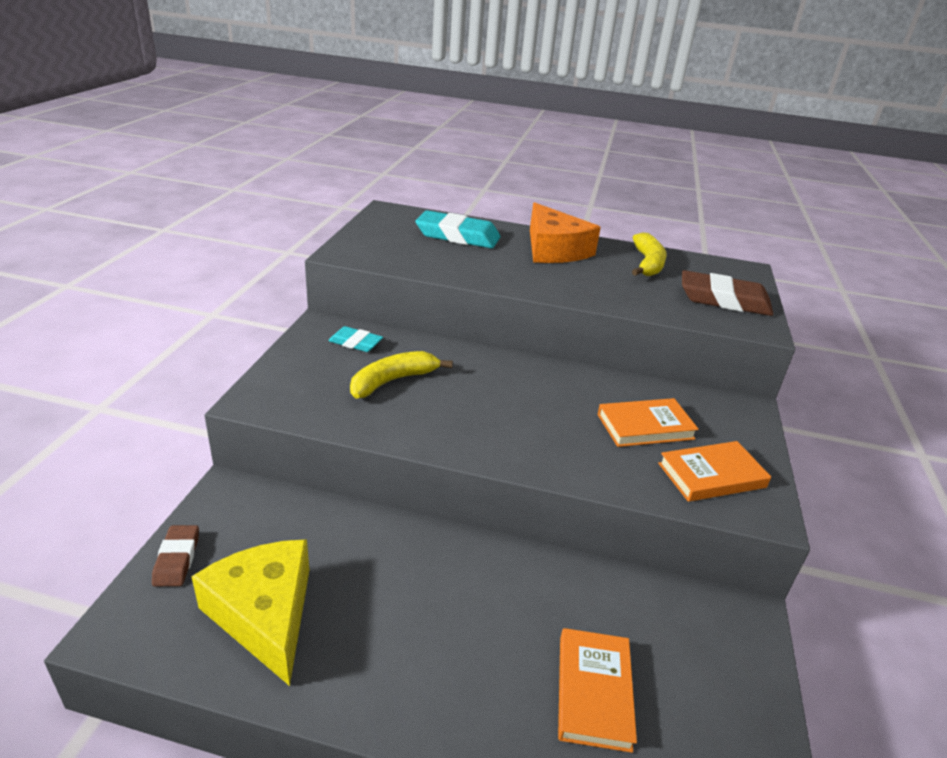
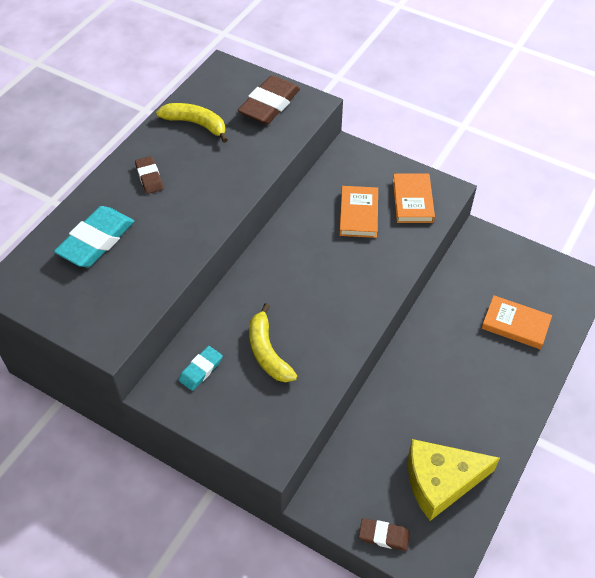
camera: 70 degrees left, 20 degrees up
orange cheese [530,202,601,263] -> brown eraser [135,156,164,194]

